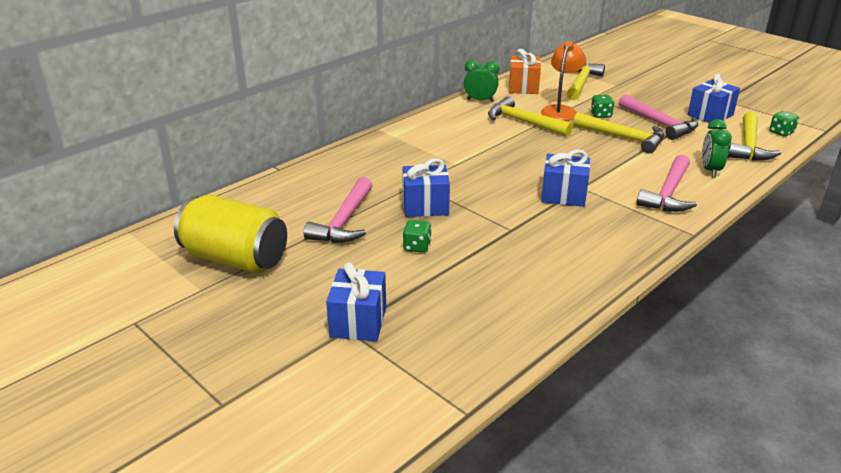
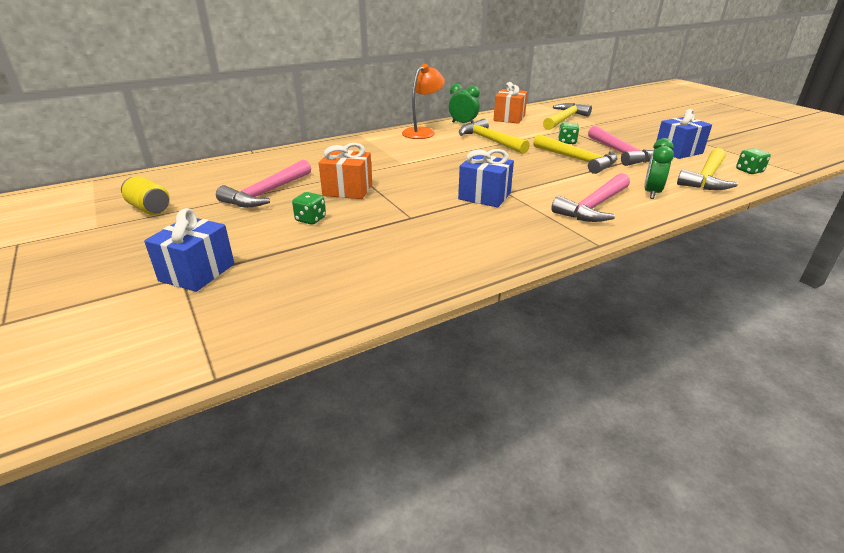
camera: 15 degrees right, 0 degrees up
yellow can [174,195,287,273] -> yellow can [121,176,170,215], size x0.52
blue gift [403,158,450,217] -> orange gift [319,143,372,199]
orange lamp [541,41,586,121] -> orange lamp moved to [402,64,445,139]

